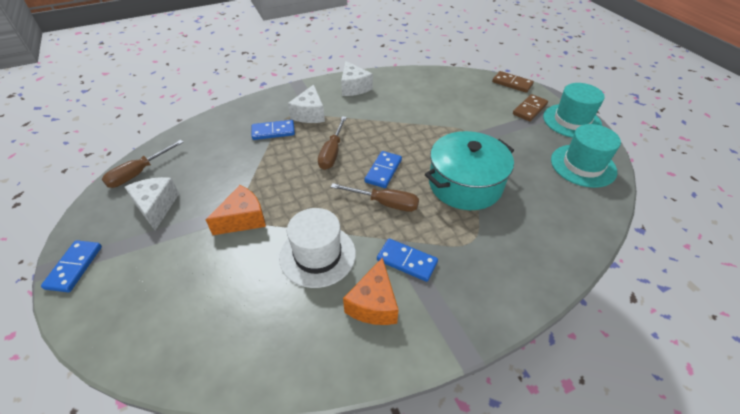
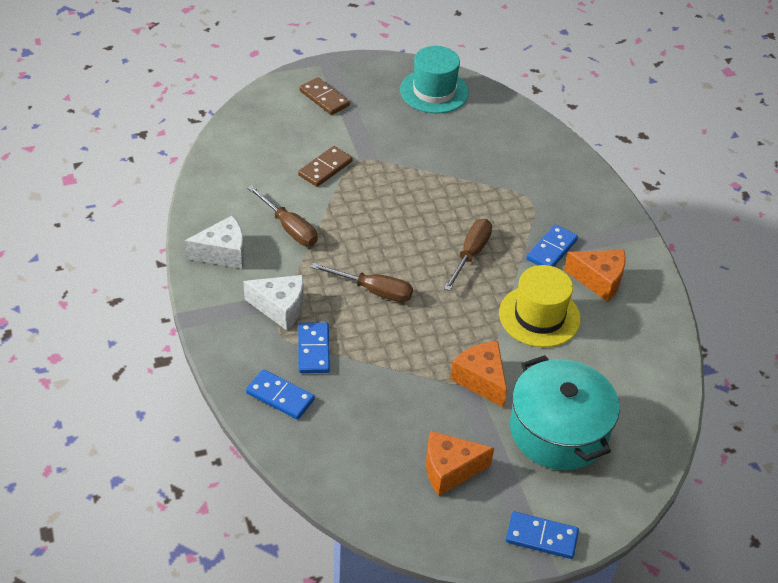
camera: 85 degrees left, 0 degrees up
brown screwdriver [102,140,183,188] -> brown screwdriver moved to [247,185,318,246]
white cheese [125,177,179,230] -> orange cheese [426,431,494,496]
white hat [279,208,356,288] -> yellow hat [499,265,581,347]
blue domino [365,151,402,188] -> blue domino moved to [246,369,315,420]
turquoise pot [425,131,514,210] -> turquoise pot moved to [510,355,620,470]
brown domino [492,71,534,93] -> brown domino moved to [298,146,353,187]
turquoise hat [543,83,605,138] -> none

